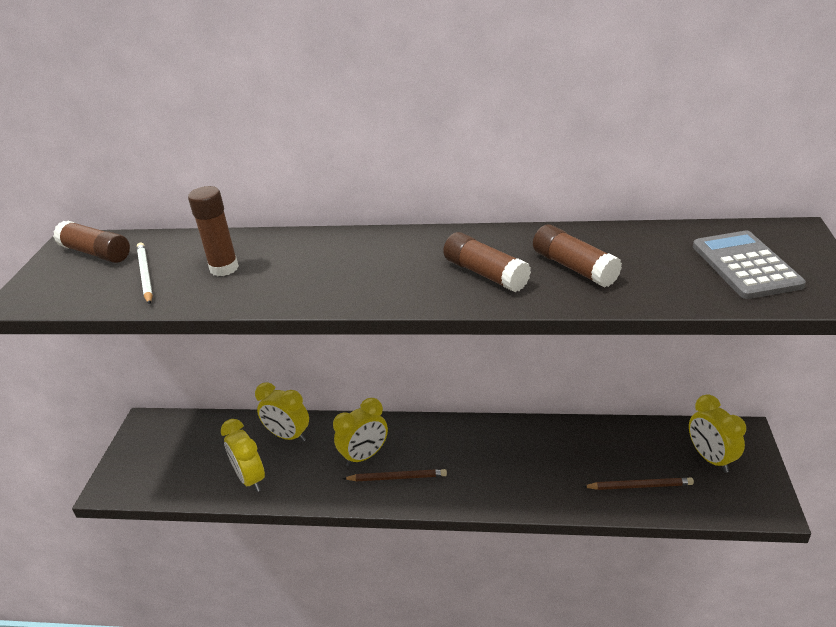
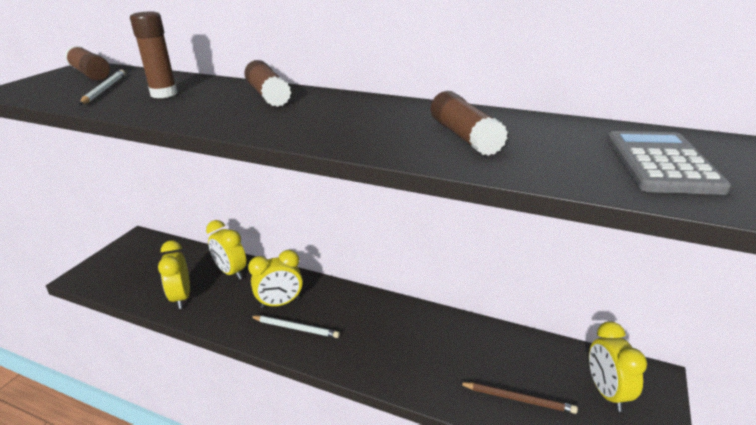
camera: 15 degrees right, 5 degrees down
brown pencil [342,469,447,481] -> white pencil [250,315,340,338]
brown glue stick [443,232,531,292] -> brown glue stick moved to [244,60,291,107]

